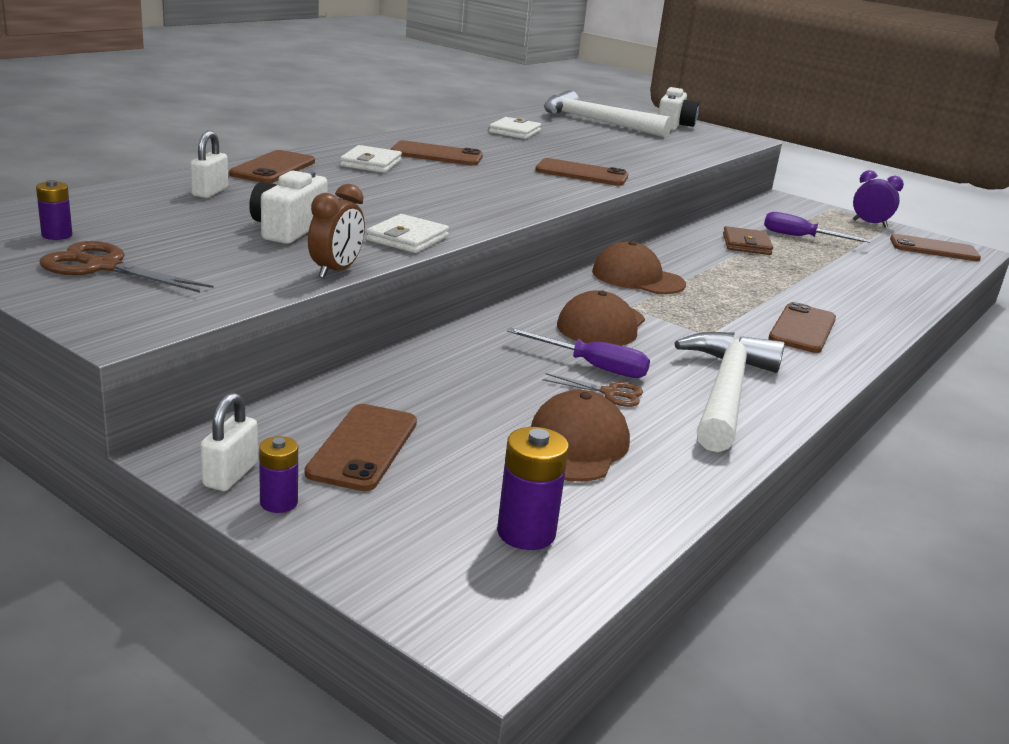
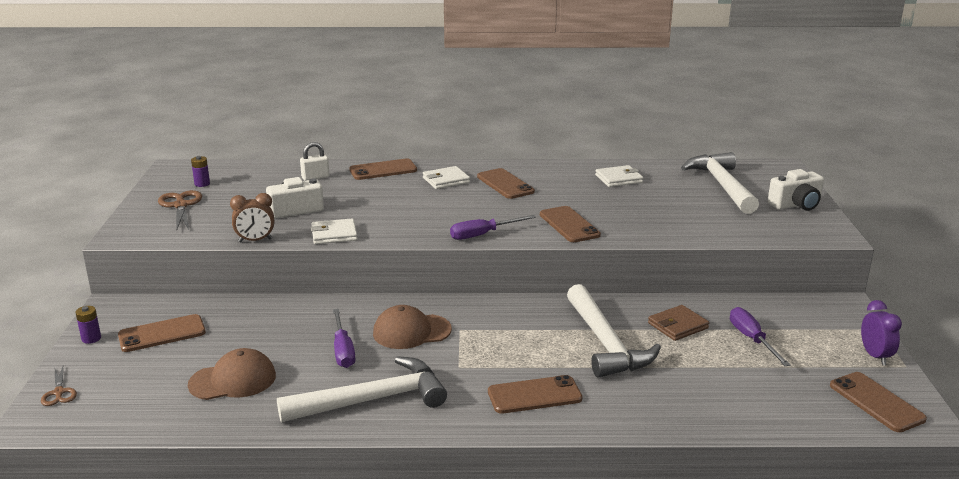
camera: 55 degrees right, 0 degrees up
white padlock [200,392,258,491] -> none
purple battery [497,427,569,550] -> none
brown scissors [542,373,643,407] -> brown scissors moved to [41,366,77,406]
brown cap [592,241,686,294] -> none
none -> purple screwdriver [450,215,536,240]
none -> white hammer [567,284,661,378]

